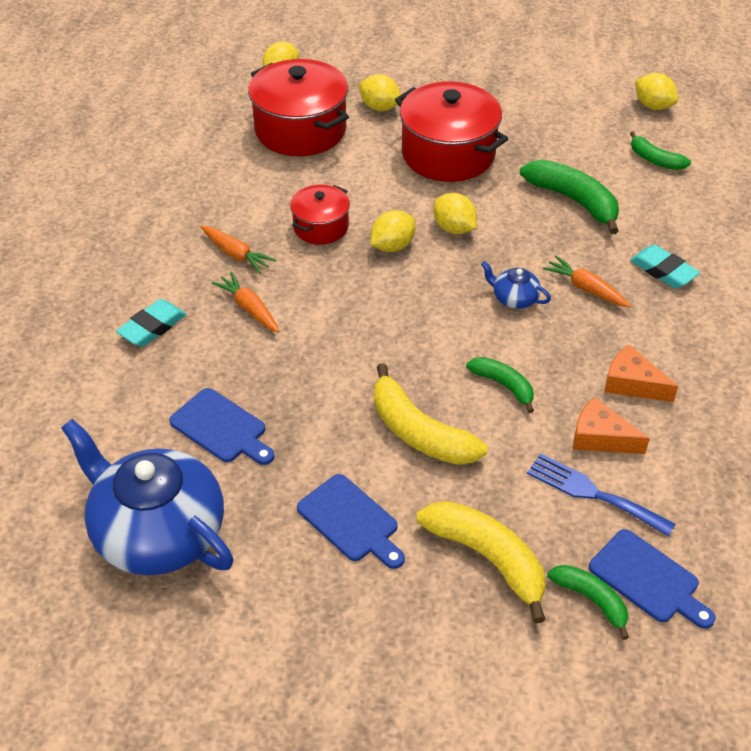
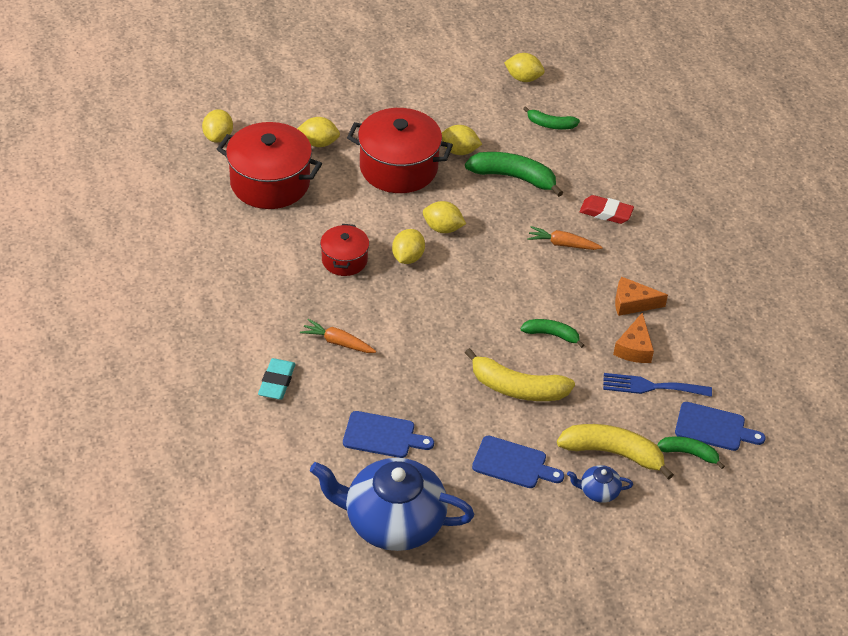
camera: 30 degrees left, 0 degrees up
orange carrot [200,225,276,274] -> none
blue teapot [481,261,551,309] -> blue teapot moved to [567,465,633,503]
orange cheese [573,397,650,454] -> orange cheese turned 75 degrees counterclockwise [613,313,654,363]
turquoise eraser [630,245,700,288] -> red eraser [580,195,634,224]
none -> yellow lemon [442,125,482,155]

